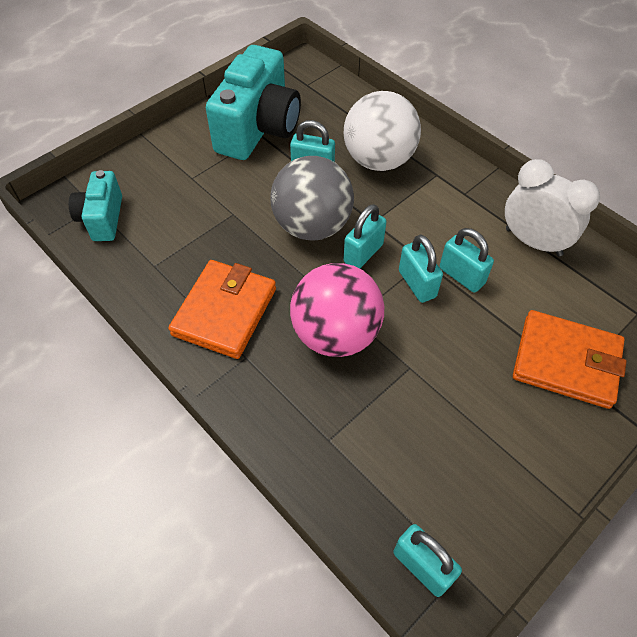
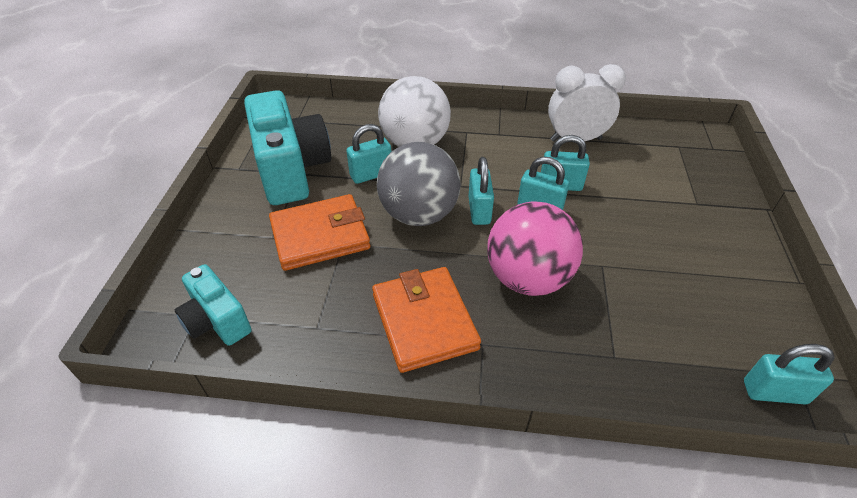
camera: 40 degrees left, 10 degrees down
orange wallet [513,310,627,409] -> orange wallet moved to [269,194,370,271]

